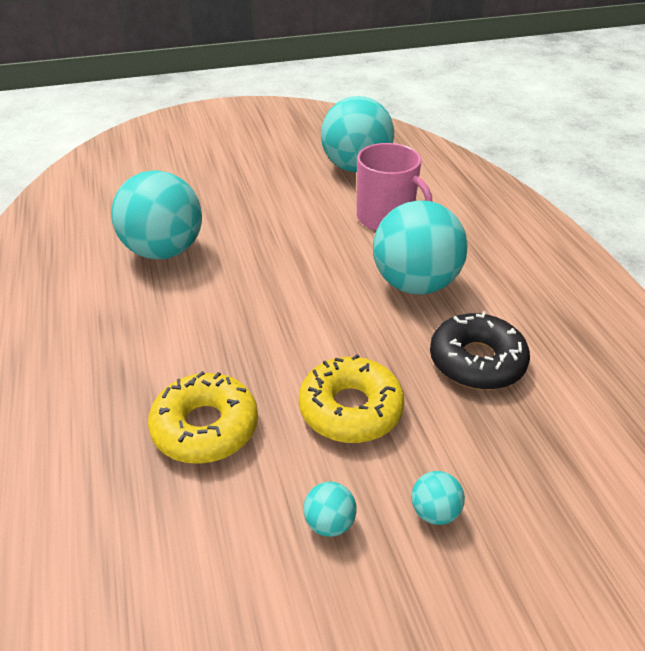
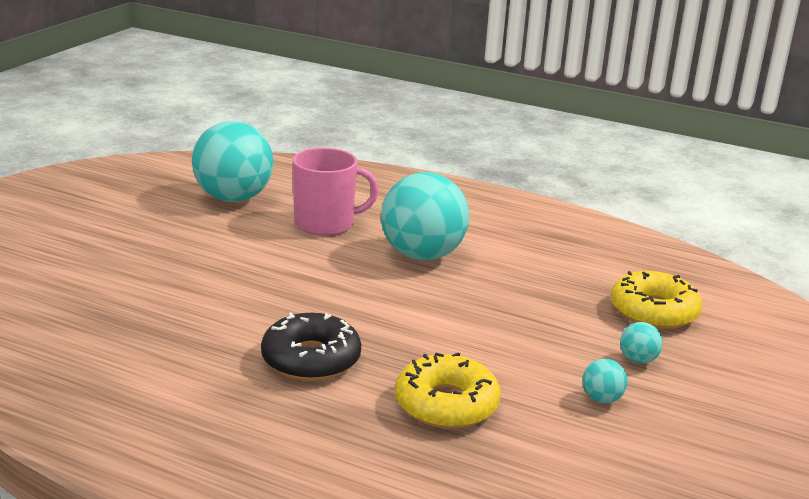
camera: 50 degrees left, 15 degrees down
turquoise ball [111,170,202,259] -> none
yellow donut [299,354,404,443] -> yellow donut moved to [611,271,702,329]
black donut [430,311,530,390] -> black donut moved to [261,313,361,381]

